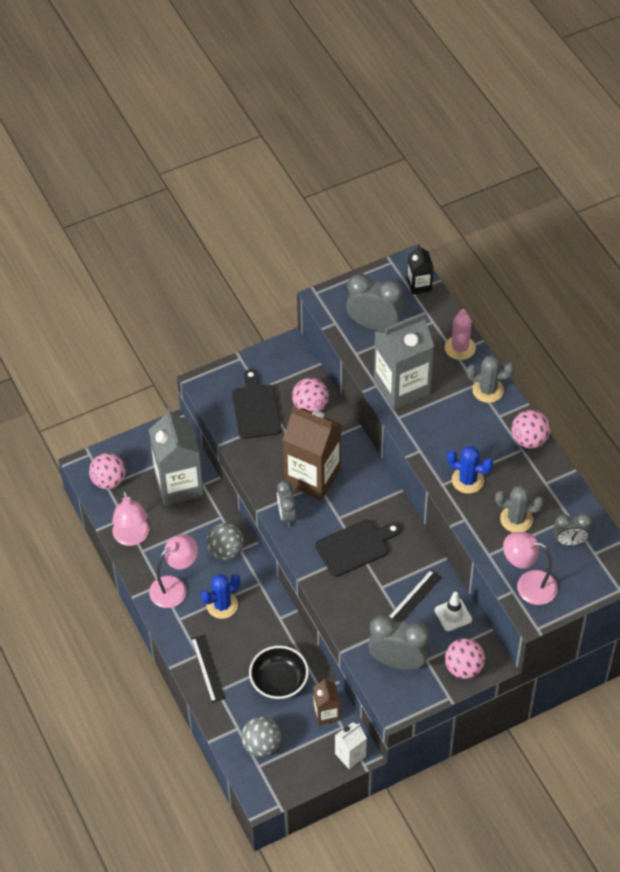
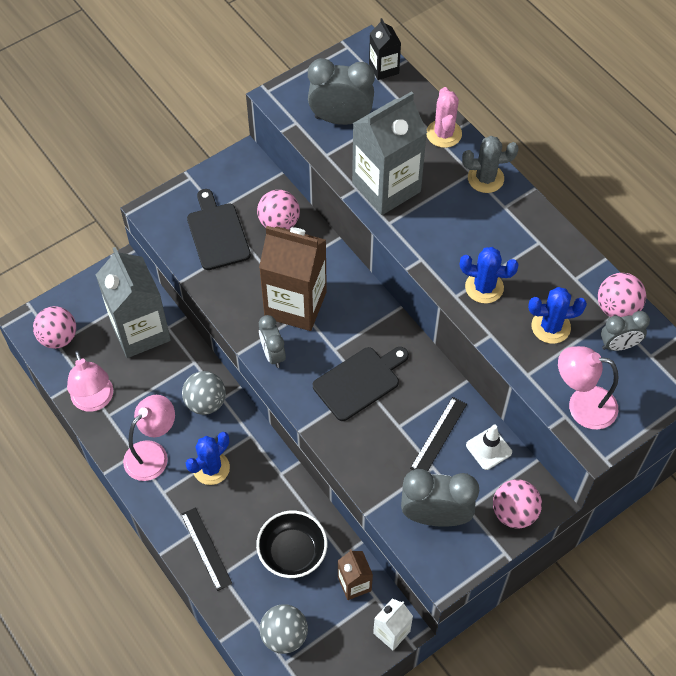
camera: 10 degrees left, 5 degrees up
grey cactus [495,485,544,532] -> blue cactus [528,287,587,344]
pink ball [511,410,550,448] -> pink ball moved to [598,273,646,317]

